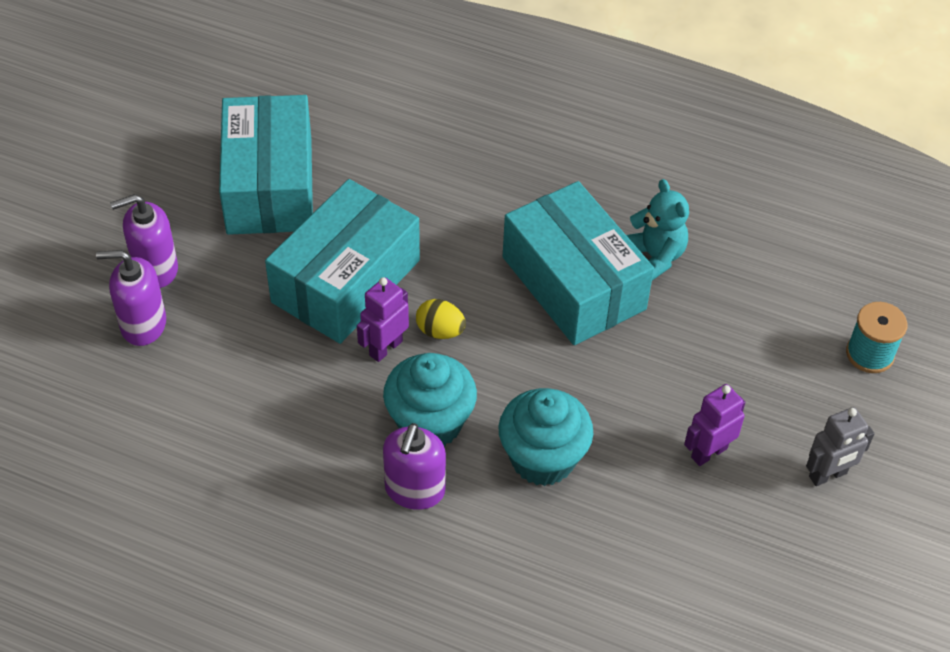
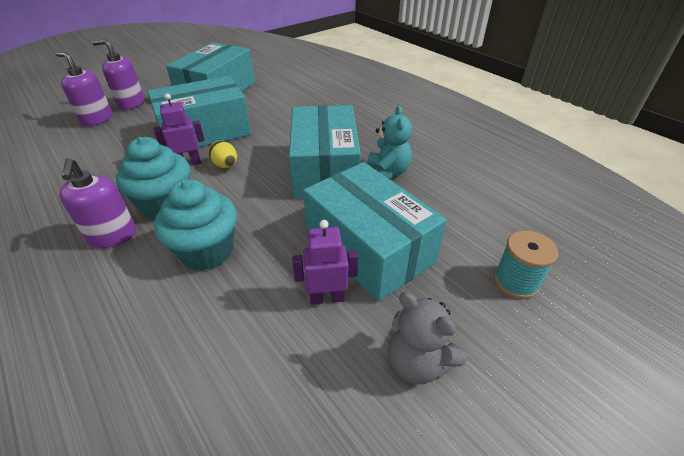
camera: 30 degrees right, 10 degrees down
purple soap dispenser [383,423,446,510] -> purple soap dispenser turned 60 degrees counterclockwise [59,158,136,248]
grey robot [806,407,875,486] -> grey teddy bear [388,292,467,384]
none -> turquoise box [303,162,447,302]

